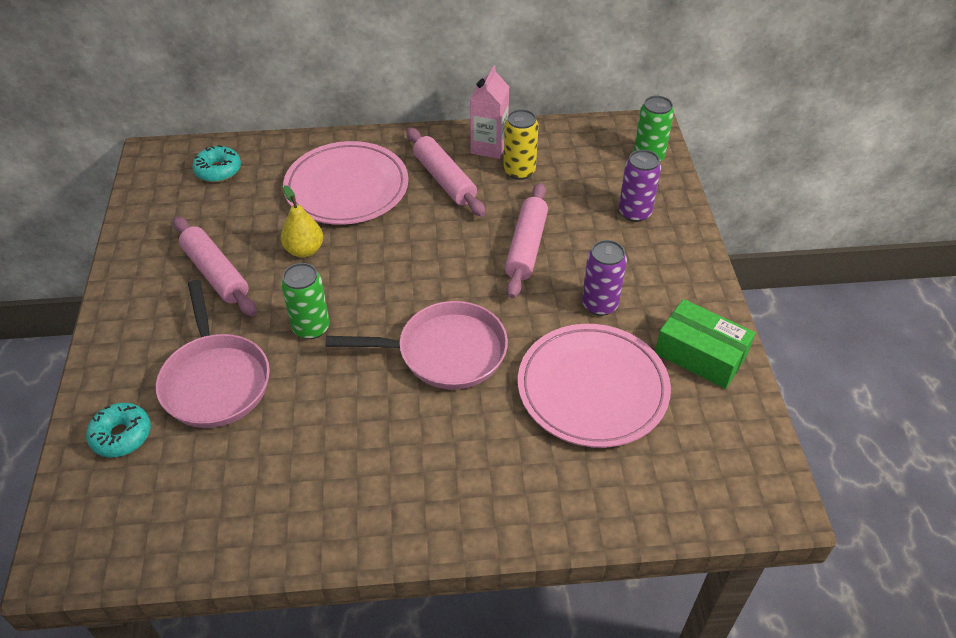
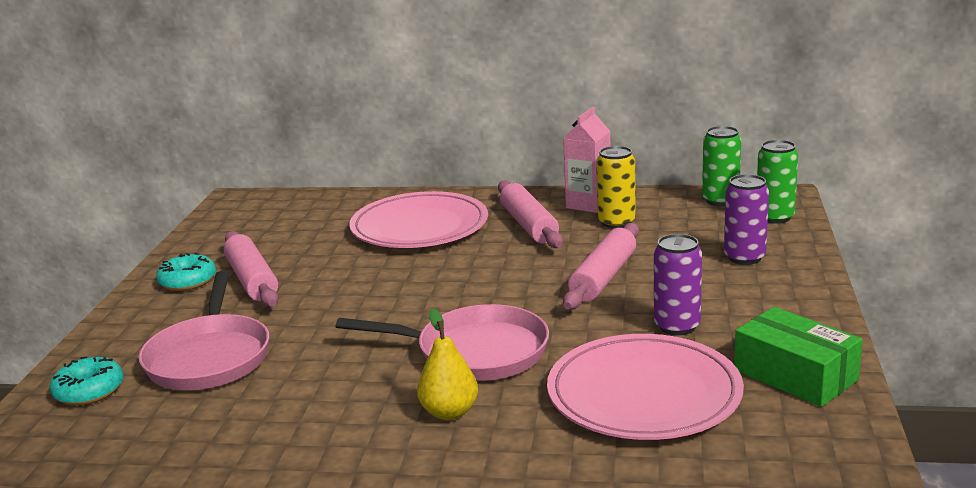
camera: 15 degrees right, 25 degrees down
turquoise donut [192,145,241,182] -> turquoise donut moved to [156,253,216,291]
yellow pear [281,185,323,258] -> yellow pear moved to [417,308,478,420]
green can [281,263,330,339] -> green can moved to [702,126,741,206]

